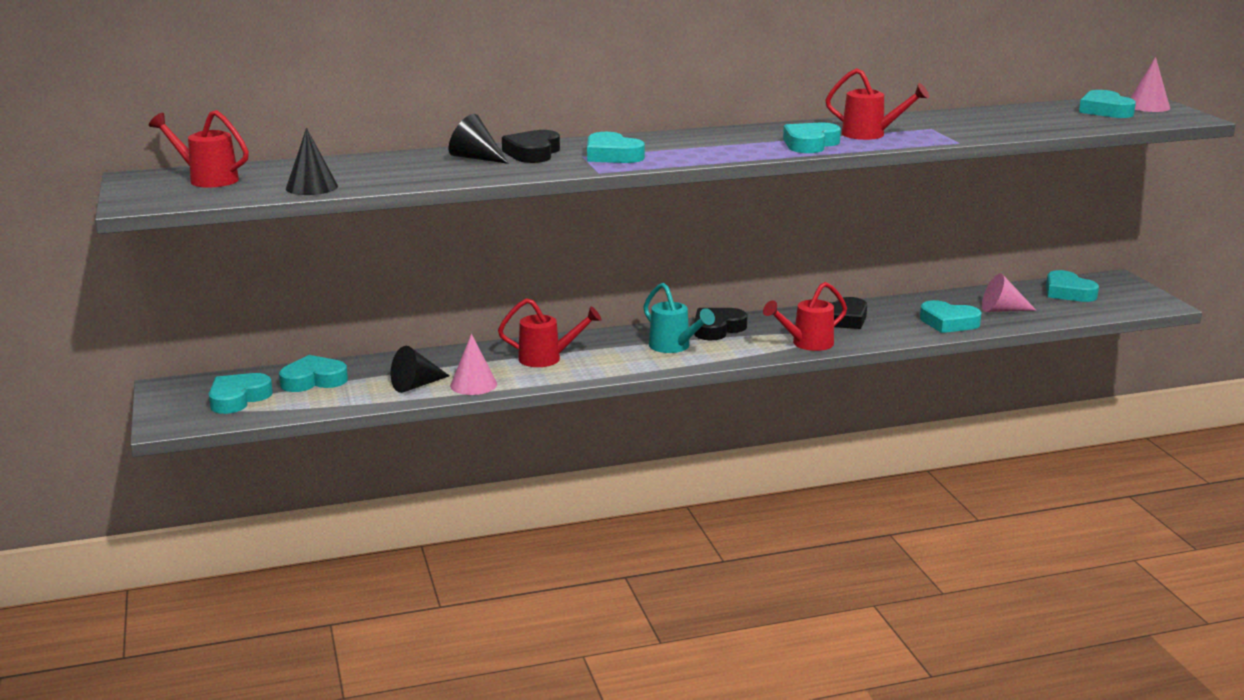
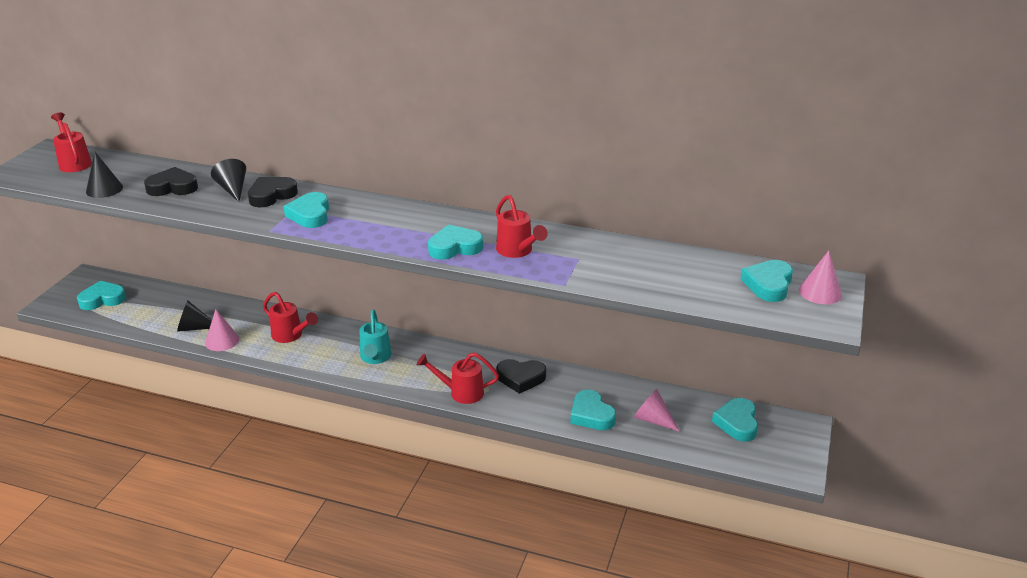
camera: 35 degrees right, 10 degrees up
turquoise heart [279,355,348,392] -> none
black heart [694,308,747,340] -> black heart moved to [144,167,198,196]

